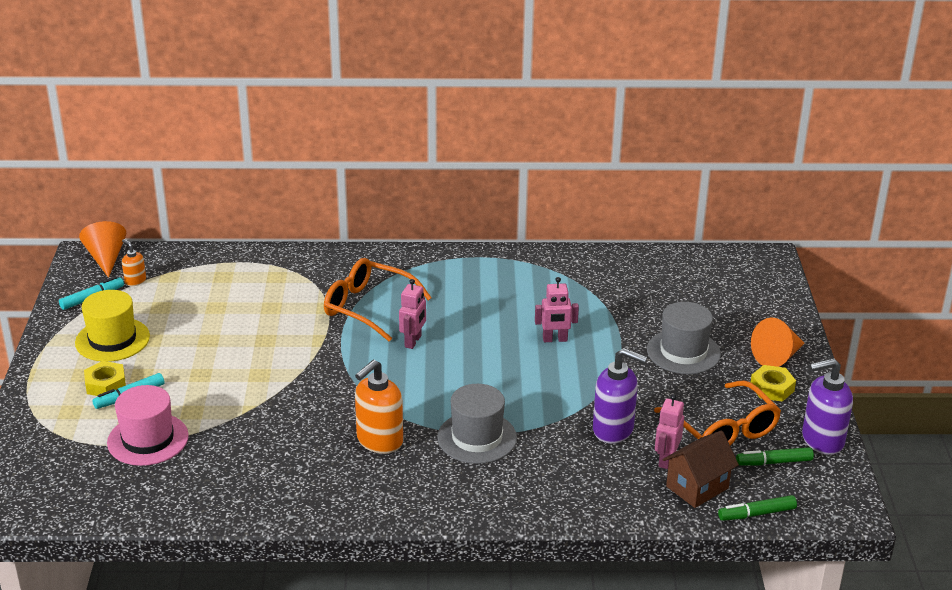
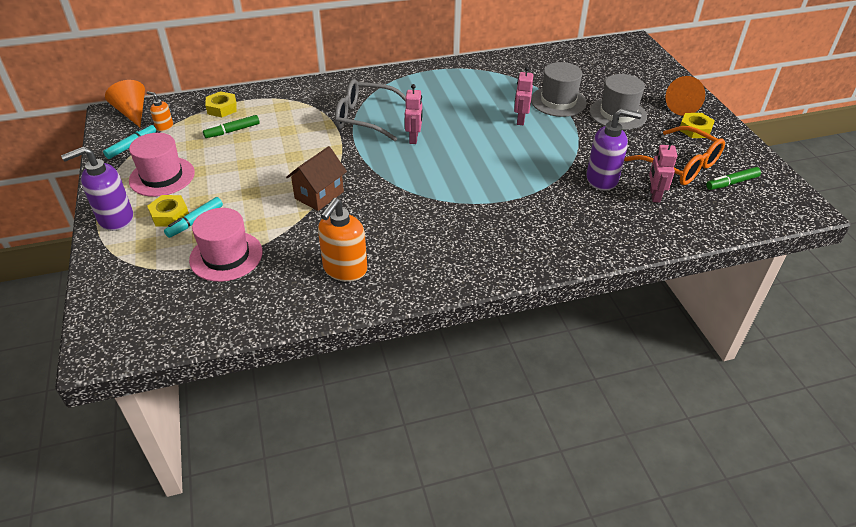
camera: 15 degrees left, 10 degrees up
yellow hat [75,290,150,362] -> pink hat [129,133,195,197]
orange glasses [324,258,432,341] -> grey glasses [335,79,406,141]
orange soap dispenser [355,360,403,454] -> orange soap dispenser moved to [318,198,367,282]
grey hat [437,384,517,464] -> grey hat moved to [531,62,587,117]
pink robot [535,277,579,342] -> pink robot turned 120 degrees clockwise [514,66,533,125]
brown house [663,430,739,508] -> brown house moved to [286,146,347,211]
green marker [718,495,797,521] -> green marker moved to [203,115,260,138]
purple soap dispenser [802,358,853,455] -> purple soap dispenser moved to [61,146,133,231]
none -> yellow nut [205,91,237,117]

